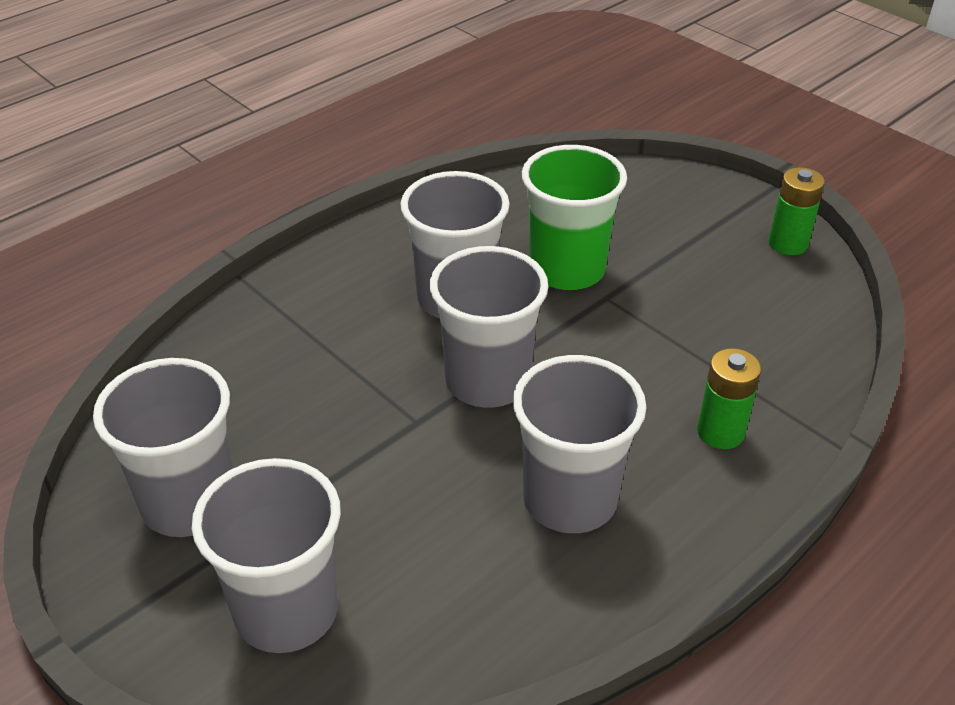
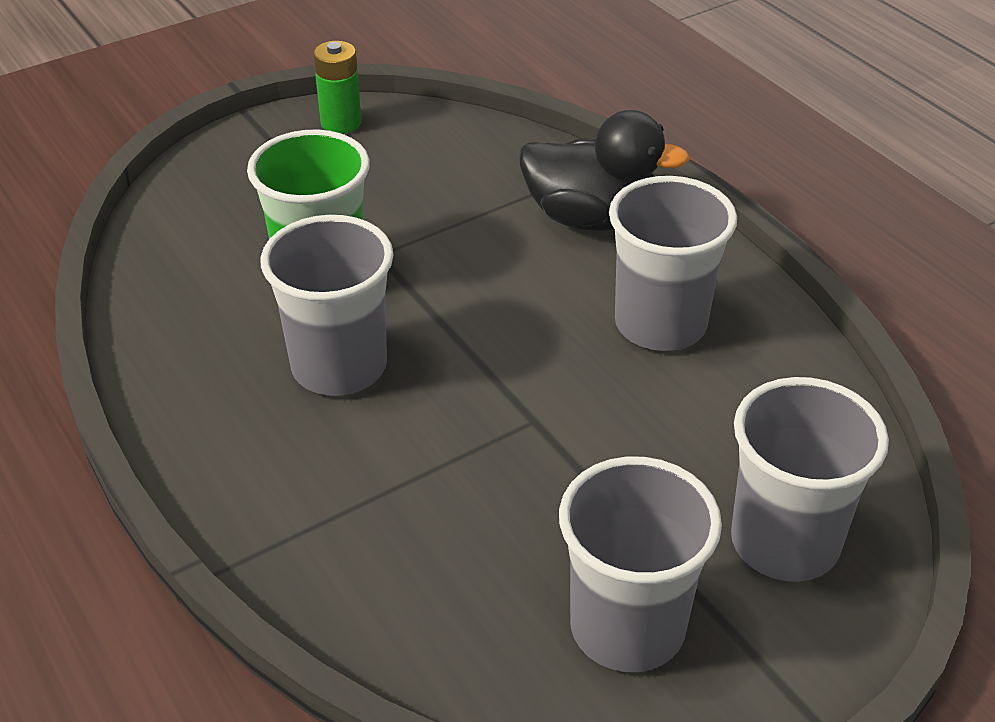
camera: 80 degrees left, 0 degrees up
grey cup [430,246,549,408] -> none
green battery [697,348,761,449] -> black duck [519,110,690,231]

